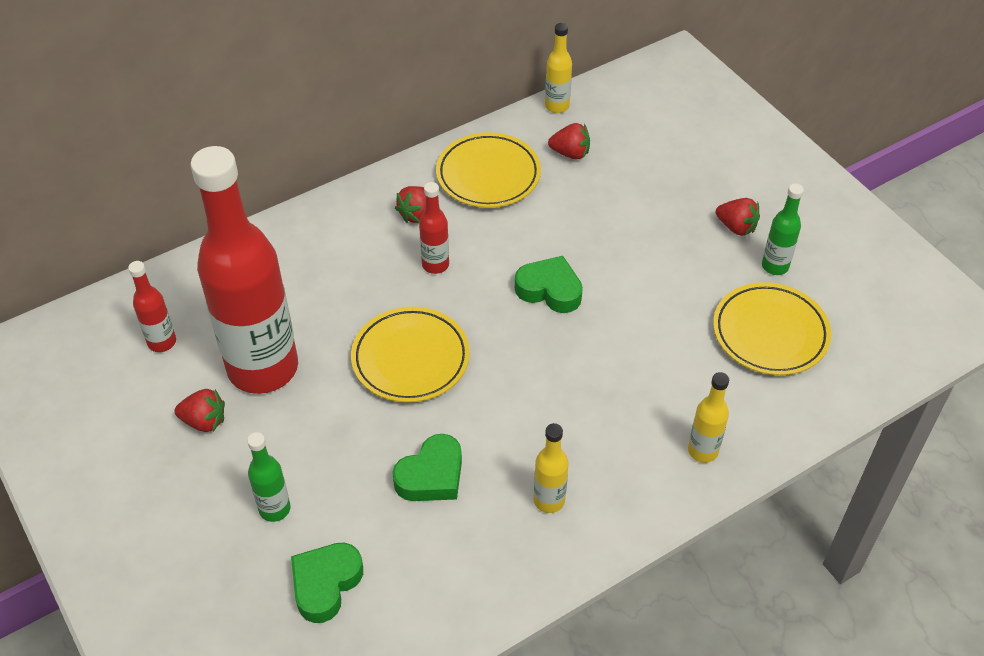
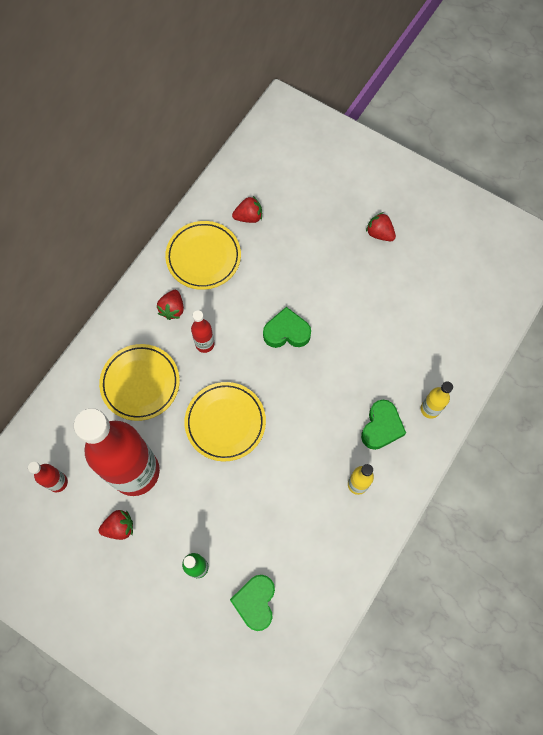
camera: 25 degrees left, 20 degrees up
green heart [392,434,462,501] -> green heart moved to [361,400,406,450]
yellow bottle [545,23,572,113] -> none
yellow plate [713,282,831,375] -> yellow plate moved to [99,344,180,421]
red strawberry [716,198,760,236] -> red strawberry turned 150 degrees counterclockwise [366,212,396,241]
green bottle [762,184,804,275] -> none

